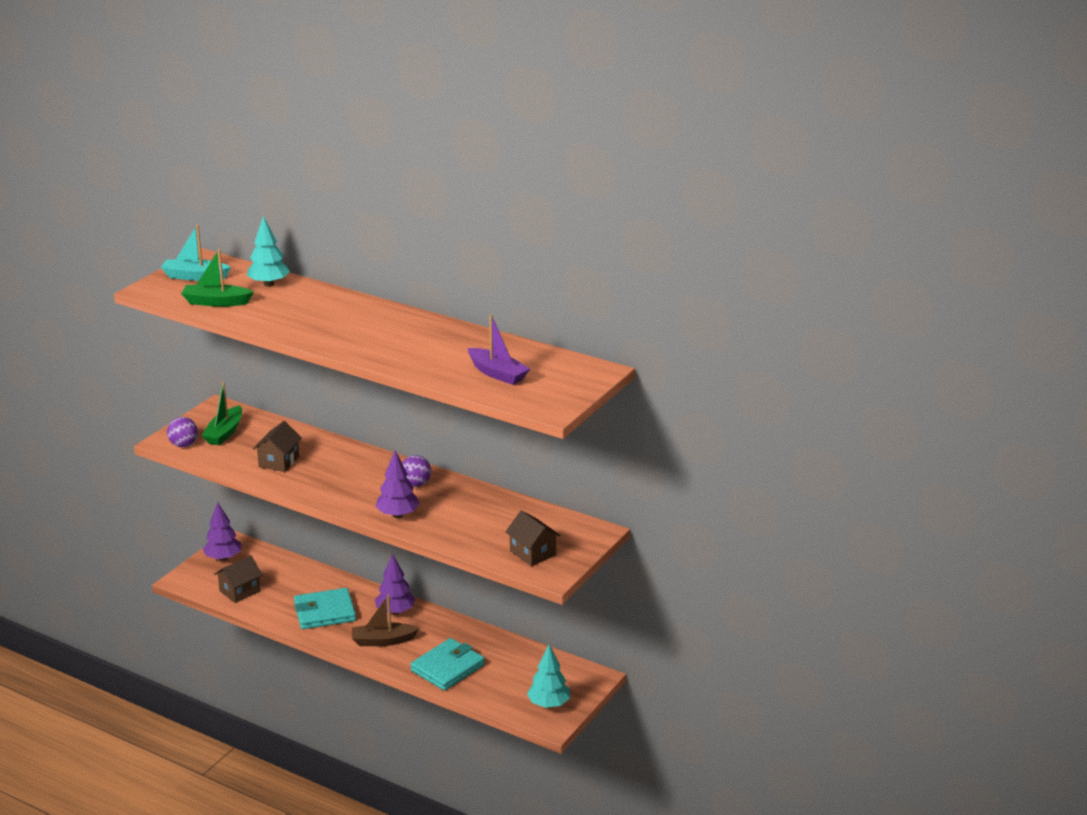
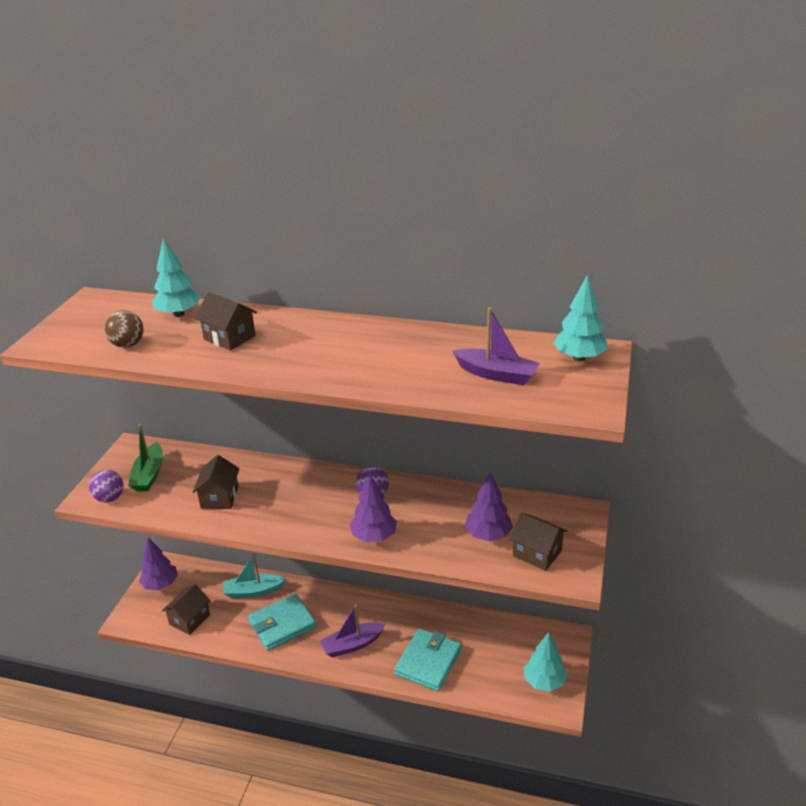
camera: 15 degrees left, 5 degrees up
turquoise boat [161,224,231,281] -> turquoise boat moved to [223,553,286,598]
green boat [181,249,254,307] -> brown ball [104,310,144,348]
brown boat [352,595,419,646] -> purple boat [320,604,385,657]
purple tree [375,554,415,615] -> purple tree moved to [465,472,513,541]
none -> brown house [195,292,257,351]
none -> turquoise tree [553,274,608,361]

